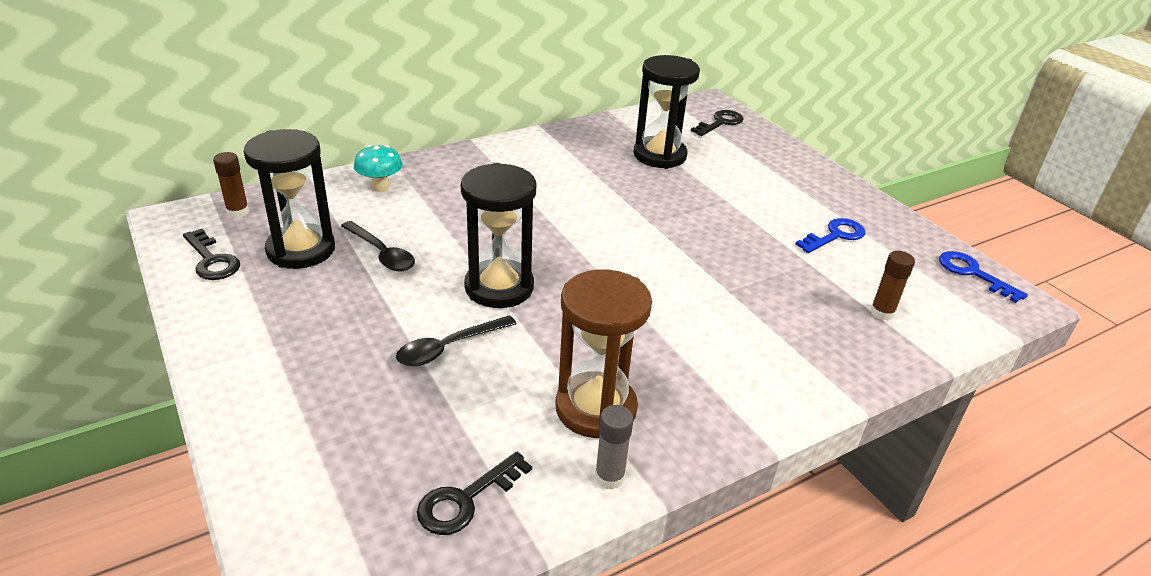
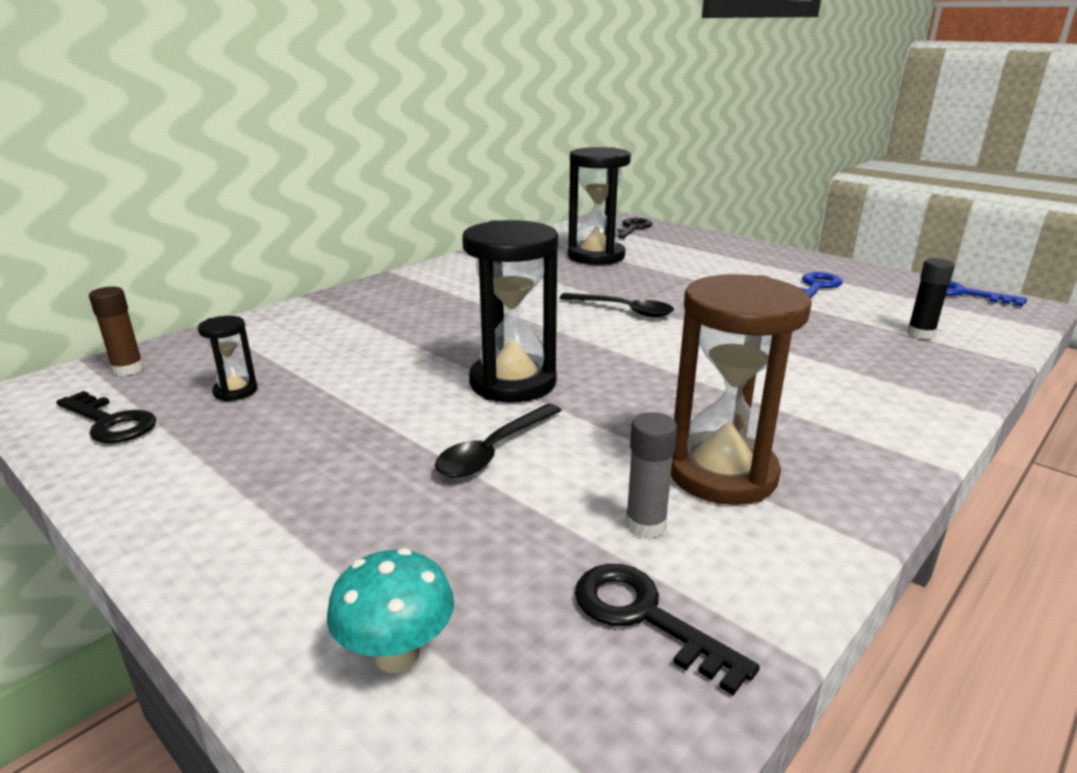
camera: 15 degrees left, 10 degrees down
black hourglass [244,129,335,269] -> black hourglass [198,316,257,401], size x0.47
black spoon [341,221,415,271] -> black spoon moved to [560,293,674,317]
turquoise mushroom [354,145,403,192] -> turquoise mushroom moved to [327,548,454,673]
black key [417,452,532,535] -> black key turned 105 degrees clockwise [575,564,760,696]
grey glue stick [595,405,634,490] -> grey glue stick moved to [626,412,677,539]
brown glue stick [870,251,915,321] -> black glue stick [907,258,955,339]

